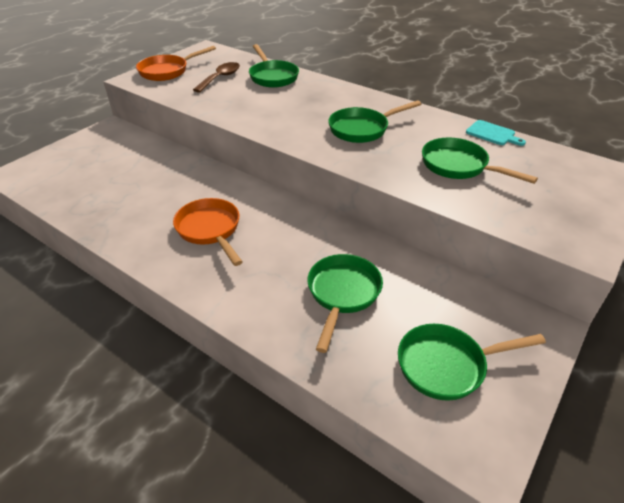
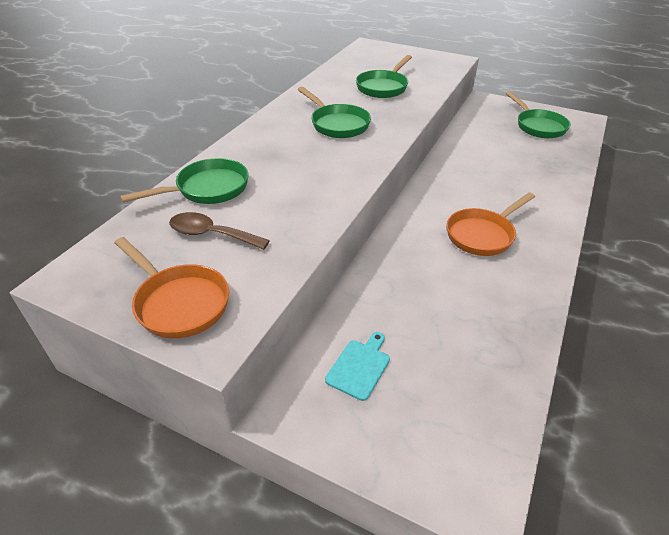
camera: 100 degrees left, 0 degrees up
green pan [307,254,383,353] -> none
turquoise cutting board [466,120,526,146] -> turquoise cutting board moved to [325,332,390,401]

